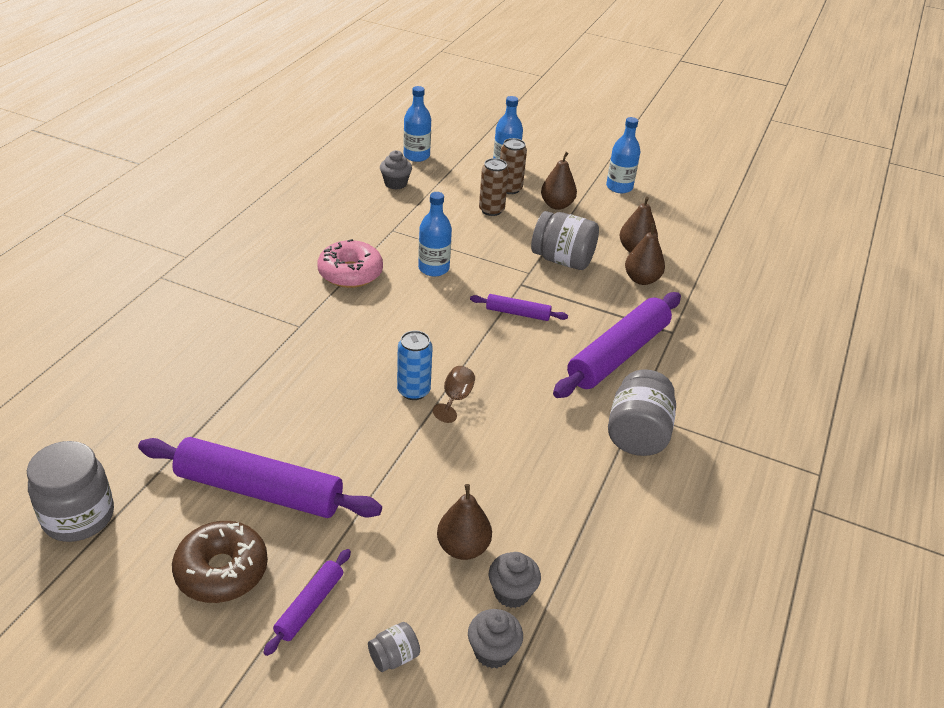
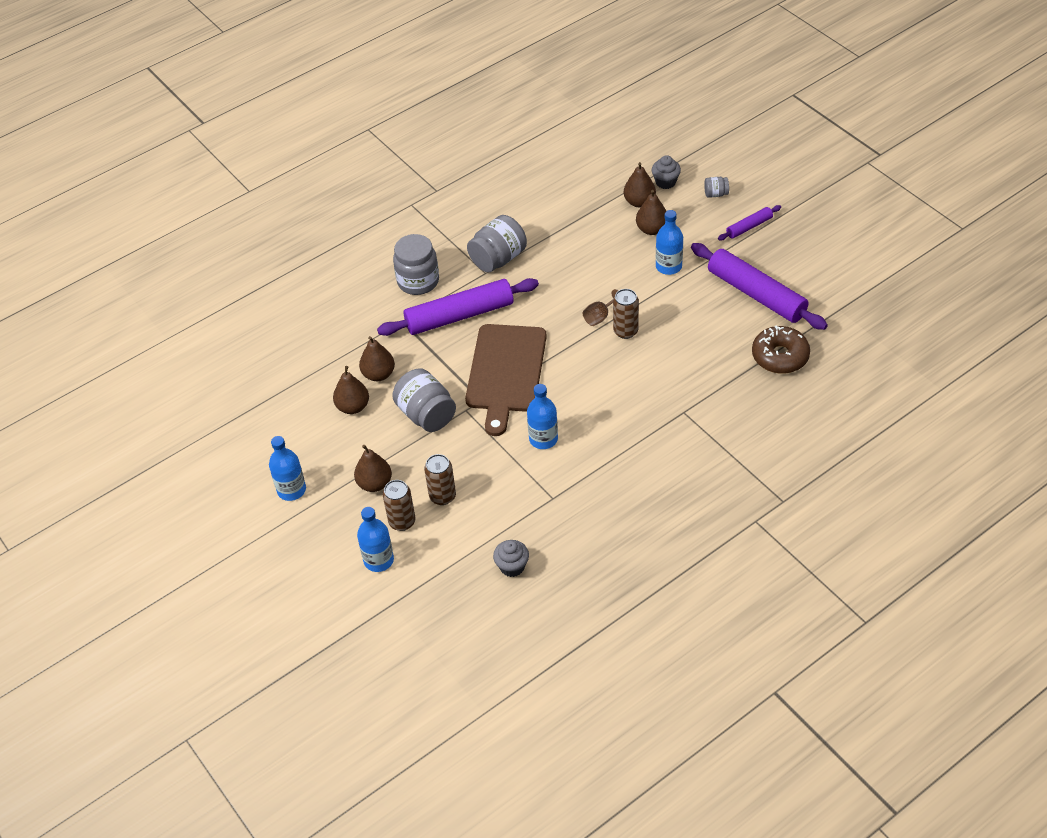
camera: 145 degrees left, 10 degrees up
grey jar [27,441,114,542] -> grey jar moved to [393,234,439,295]
brown donut [172,521,268,603] -> brown donut moved to [752,326,810,374]
pink donut [317,239,383,288] -> none
blue can [397,331,433,400] -> brown can [613,289,639,339]
blue bottle [404,86,431,162] -> blue bottle moved to [656,210,683,275]
purple rolling pin [470,294,568,321] -> brown cutting board [465,324,547,436]
grey cupcake [489,552,541,608] -> brown pear [624,162,656,207]

